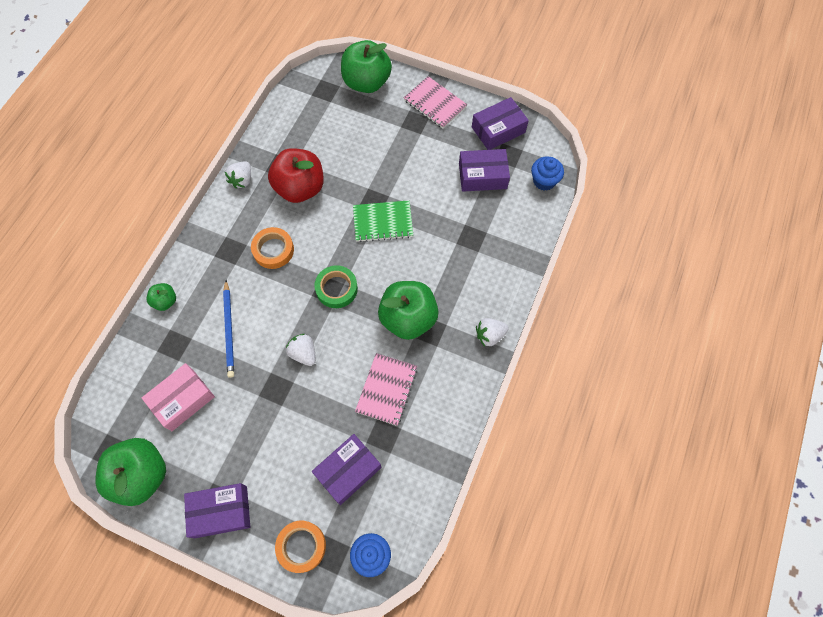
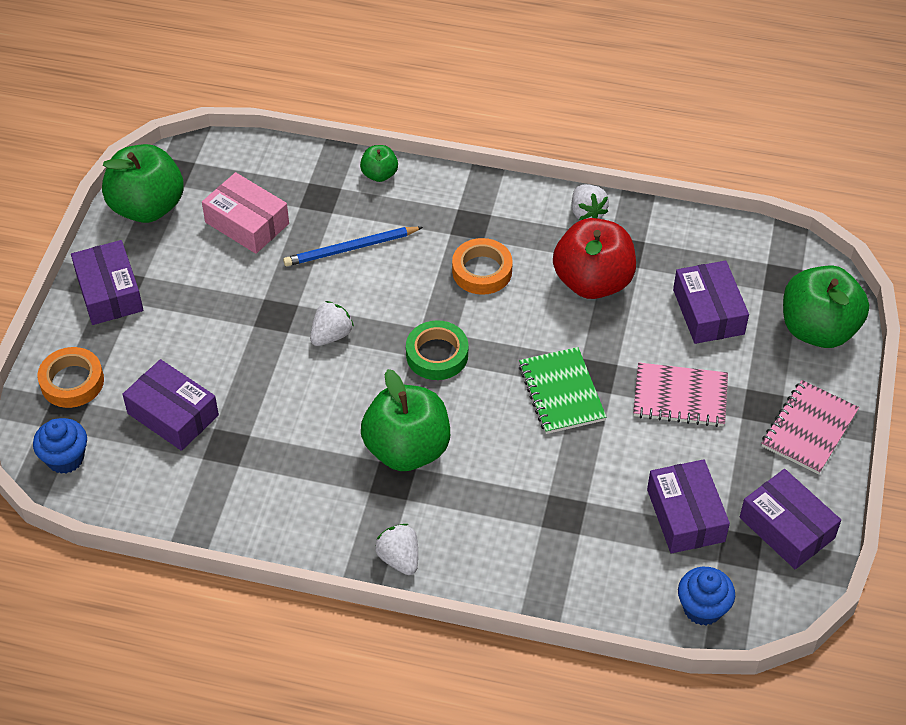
camera: 80 degrees right, 15 degrees down
white strawberry [225,161,251,189] -> white strawberry turned 120 degrees counterclockwise [571,184,609,220]
pink notebook [355,353,418,426] -> pink notebook moved to [633,363,728,427]
none -> purple box [673,261,749,344]

